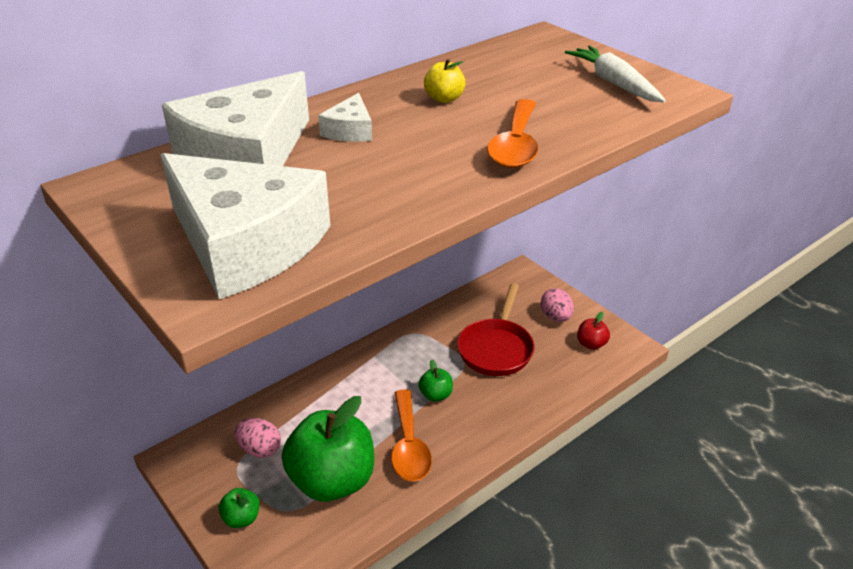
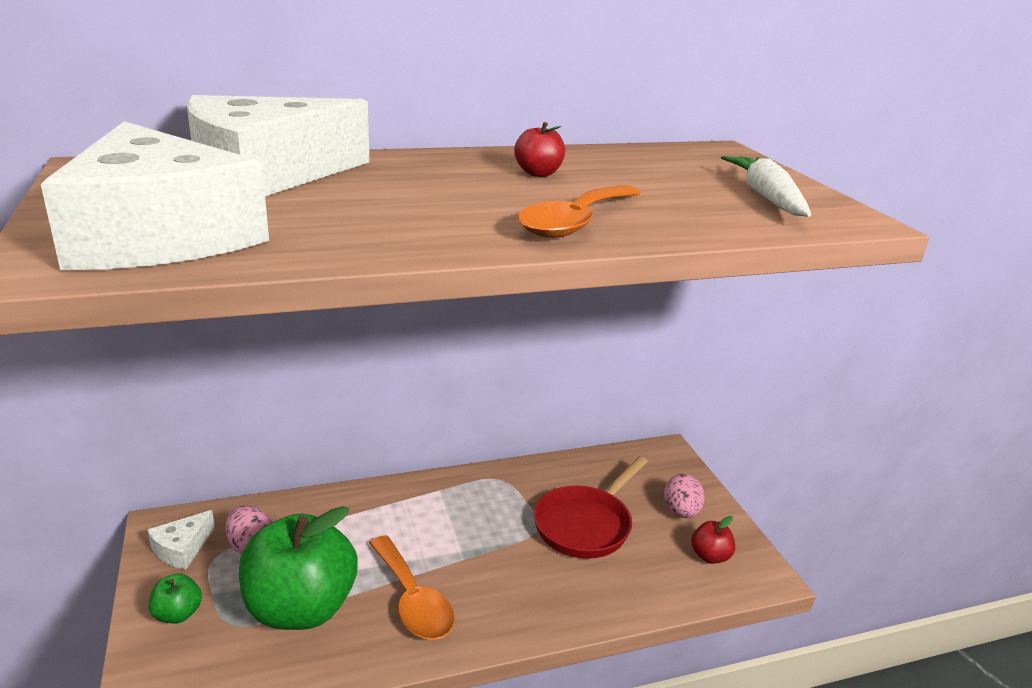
camera: 20 degrees right, 10 degrees down
white cheese [318,93,372,142] -> white cheese moved to [147,510,215,570]
orange spoon [391,389,432,482] -> orange spoon turned 45 degrees counterclockwise [369,535,455,640]
green apple [418,359,453,402] -> none
yellow apple [424,59,466,103] -> red apple [514,122,565,177]

